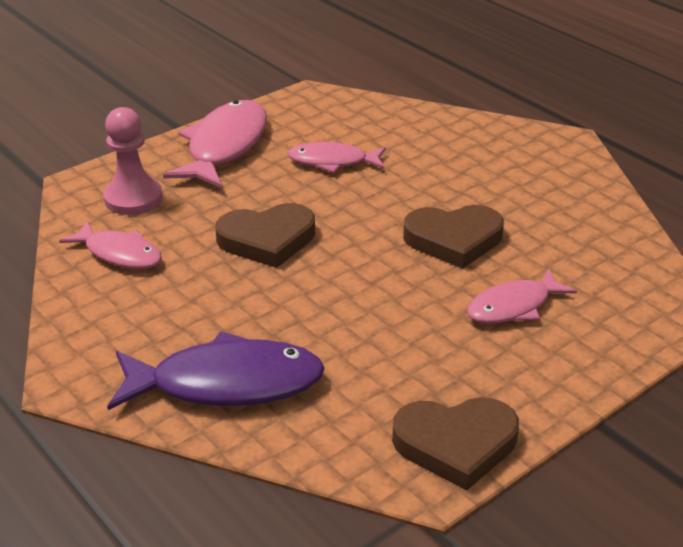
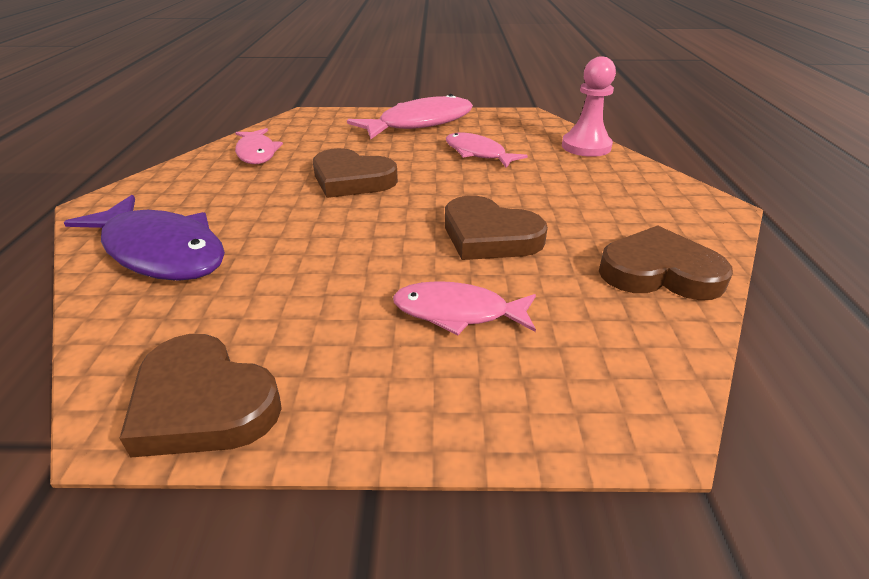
camera: 40 degrees right, 0 degrees up
pink pawn [103,107,163,215] -> pink pawn moved to [562,56,616,157]
none -> brown heart [599,225,733,300]

